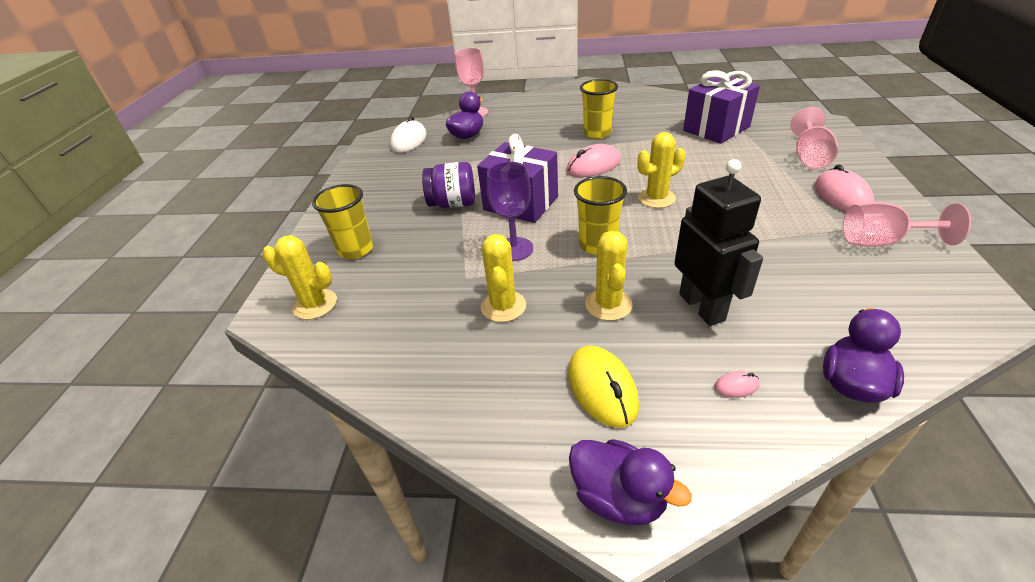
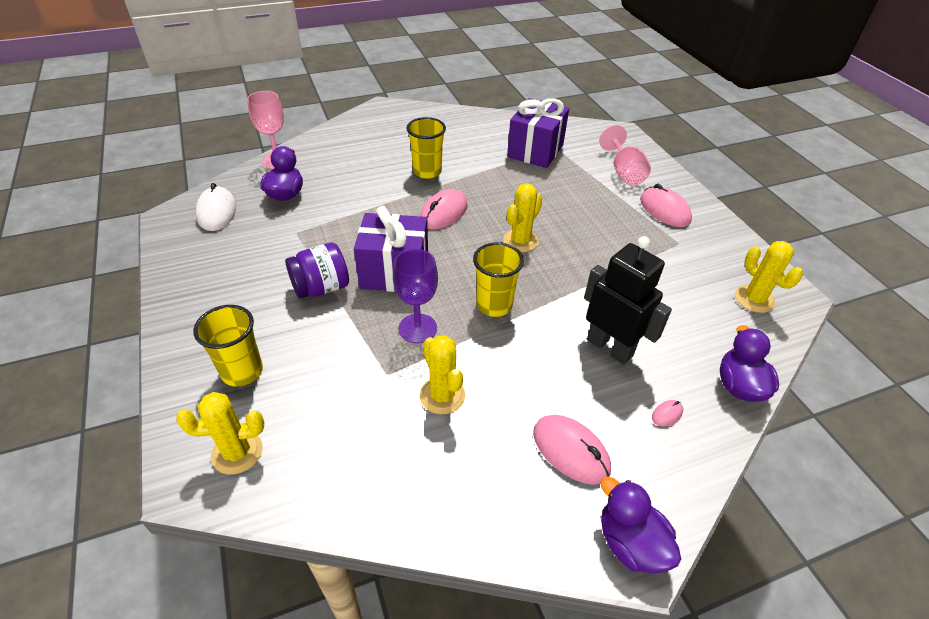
camera: 30 degrees left, 5 degrees up
yellow mouse [568,345,639,428] -> pink mouse [533,415,611,485]
purple duck [569,439,692,526] -> purple duck turned 135 degrees counterclockwise [600,476,681,574]
yellow cactus [585,231,633,321] -> yellow cactus moved to [735,241,803,313]
pink goblet [843,202,971,247] -> none

